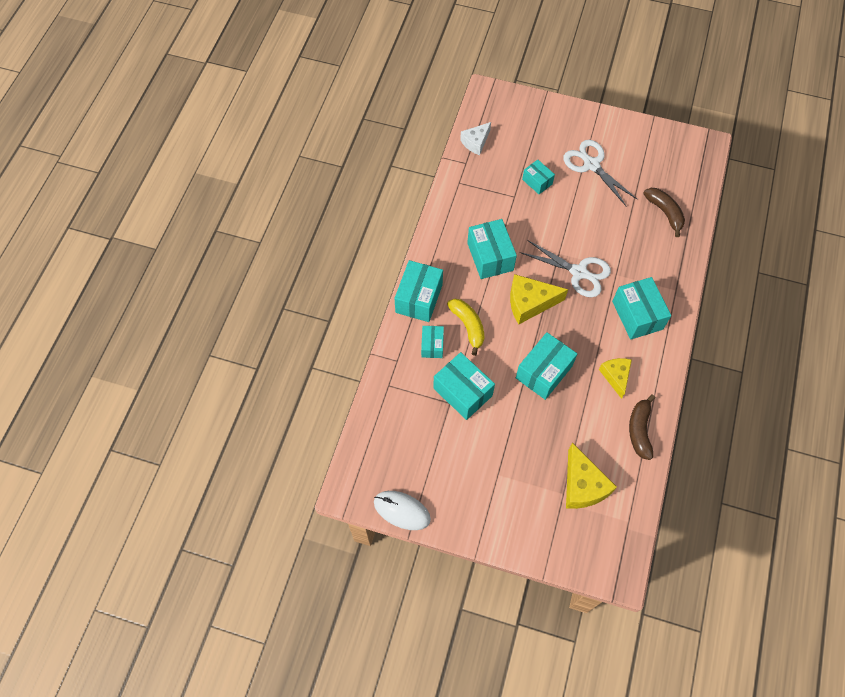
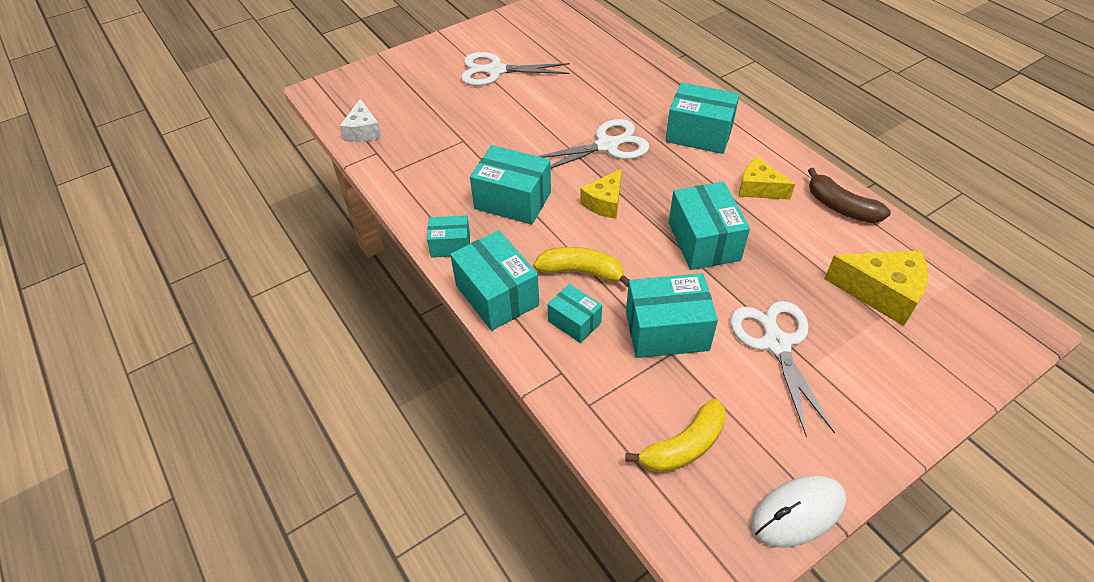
camera: 50 degrees left, 15 degrees down
yellow cheese [510,274,568,324] -> yellow cheese [580,169,622,219], size x0.65
turquoise box [522,160,555,194] -> turquoise box moved to [427,216,470,258]
brown banana [643,188,685,237] -> none
none -> yellow banana [626,399,726,473]
none -> white scissors [730,301,835,437]

